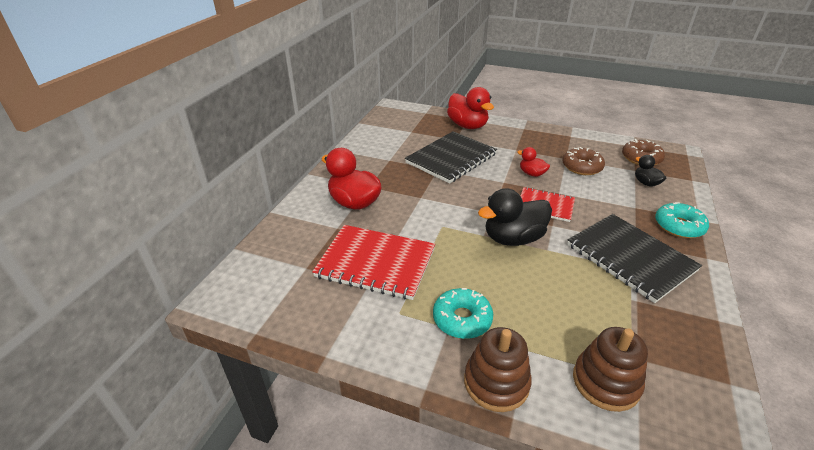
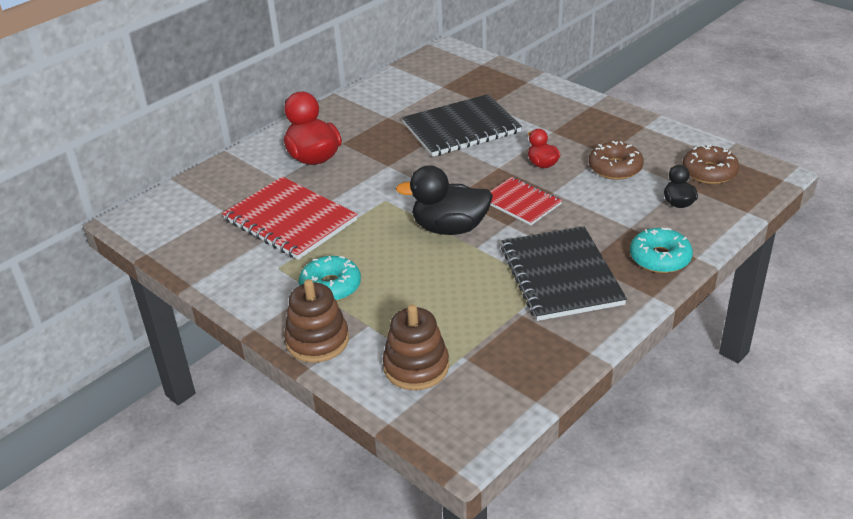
camera: 25 degrees right, 0 degrees up
red duck [447,87,494,129] -> none

